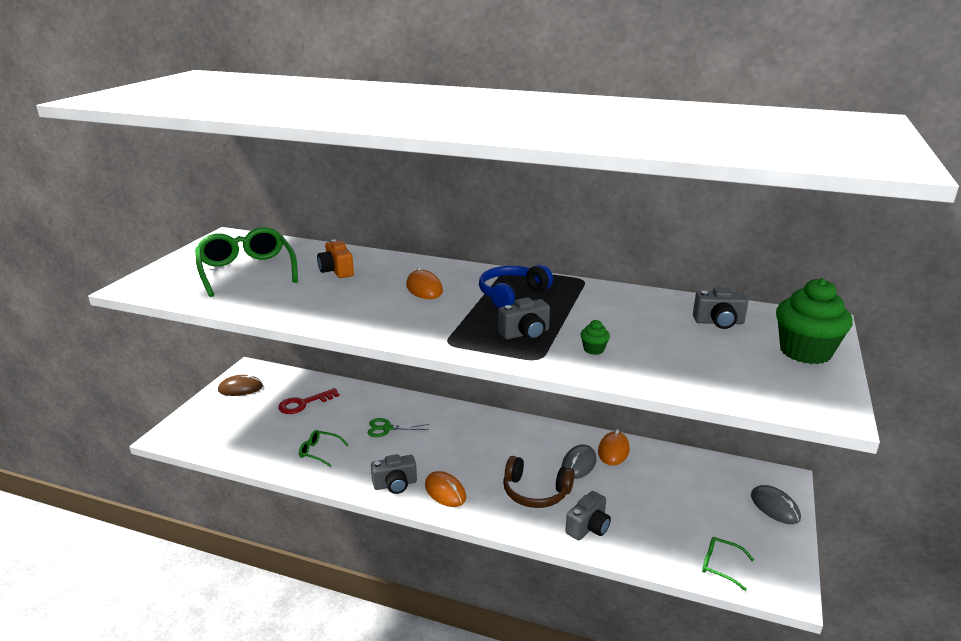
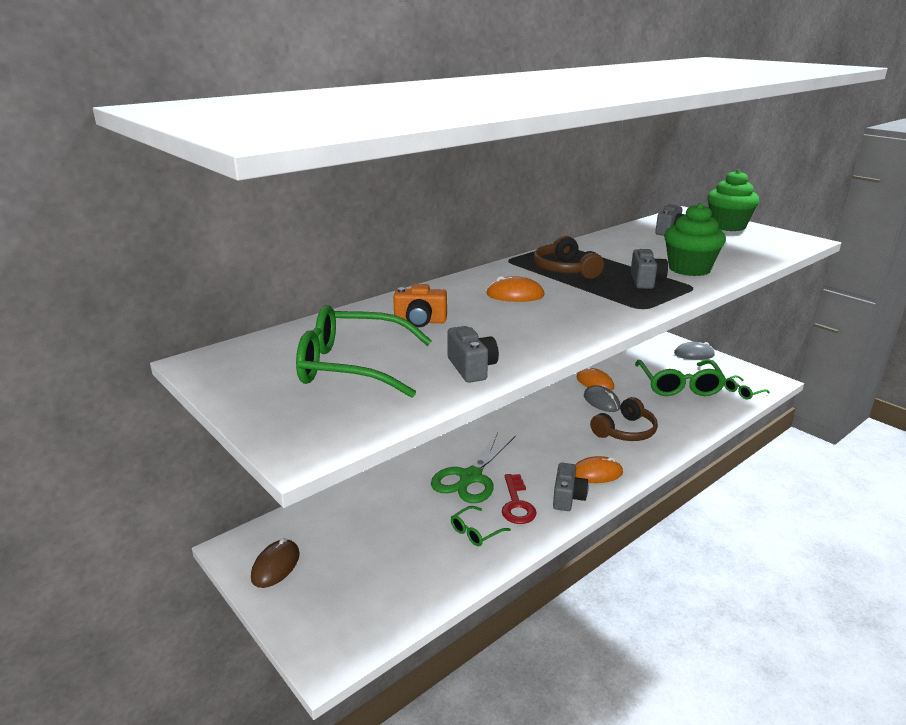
camera: 60 degrees left, 0 degrees up
red key [278,388,339,414] -> red key moved to [502,474,537,524]
green scissors [368,418,429,437] -> green scissors [431,432,516,503], size x1.81
blue headphones [479,264,553,308] -> brown headphones [533,236,604,279]
grey camera [565,491,611,540] -> grey camera moved to [447,326,499,383]
green cupcake [580,320,610,355] -> green cupcake [664,203,726,276], size x2.38
none -> green glasses [635,359,726,396]

